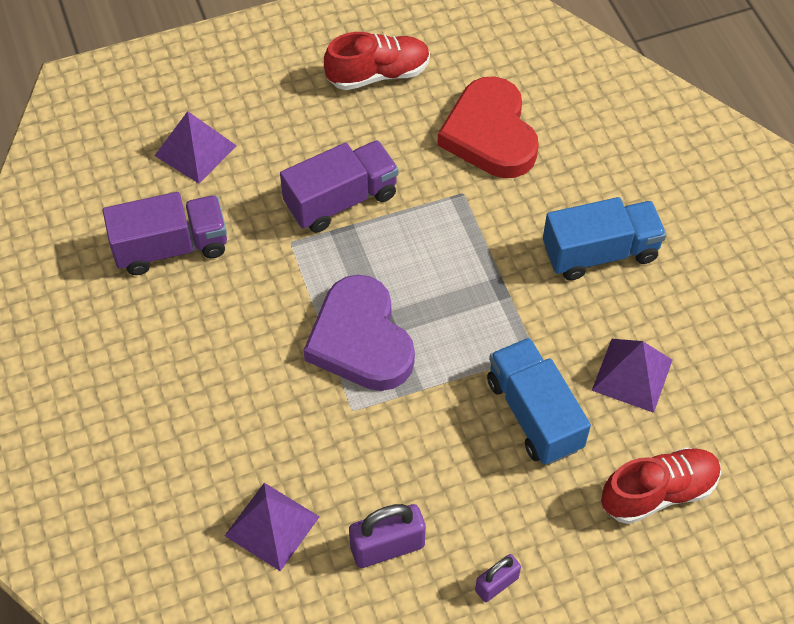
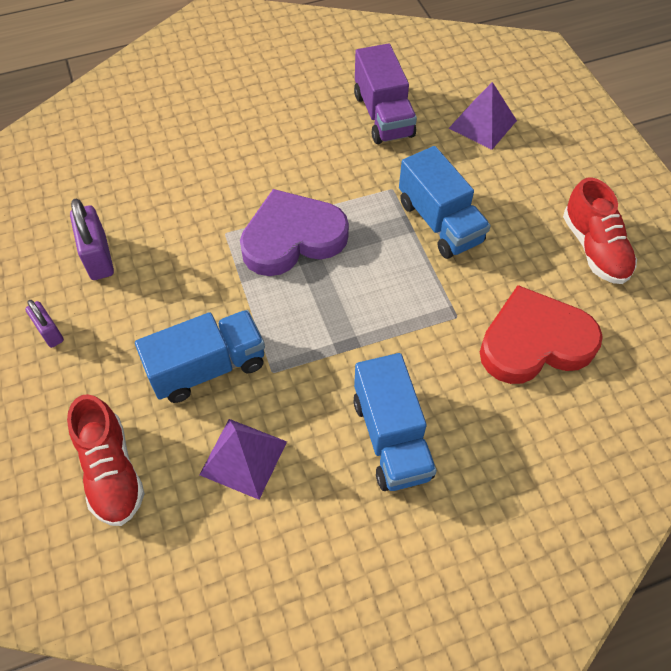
camera: 90 degrees right, 0 degrees up
purple pyramid [224,483,320,571] -> none
purple truck [280,140,399,233] -> blue truck [399,146,491,259]

